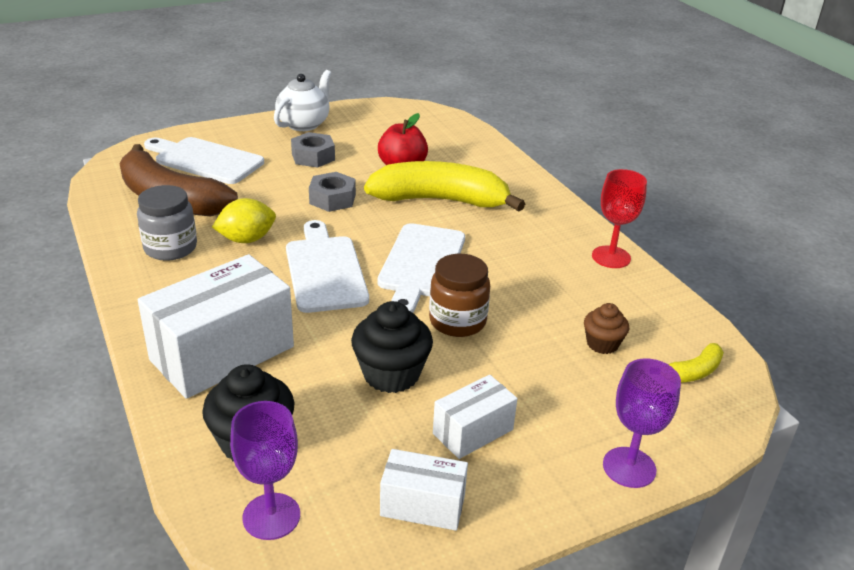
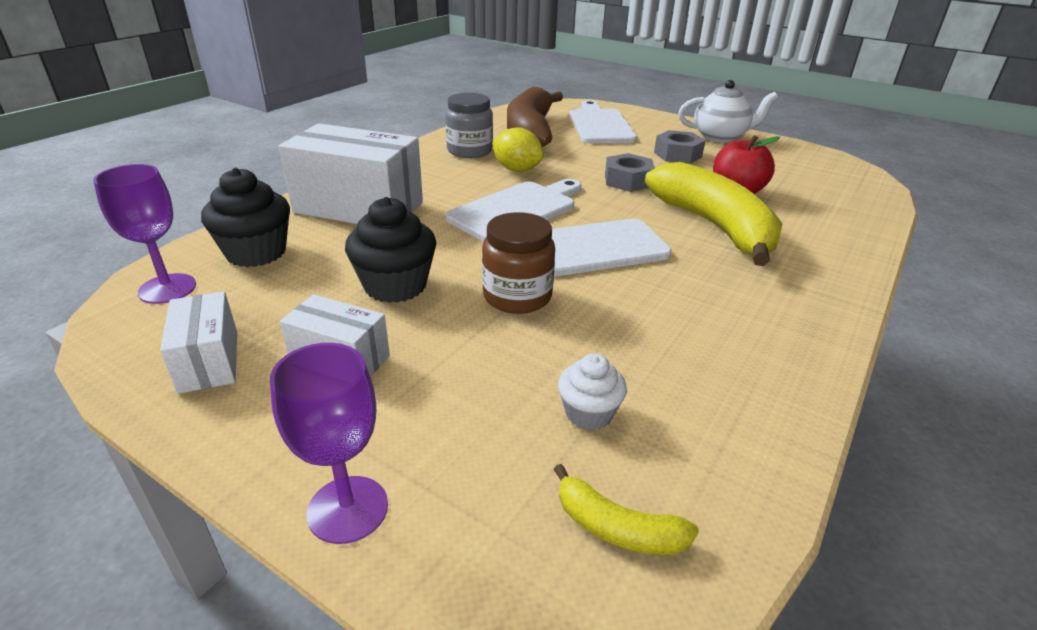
camera: 60 degrees right, 0 degrees up
brown cupcake [584,303,629,354] -> white cupcake [558,353,627,430]
red goblet [592,169,647,268] -> none

